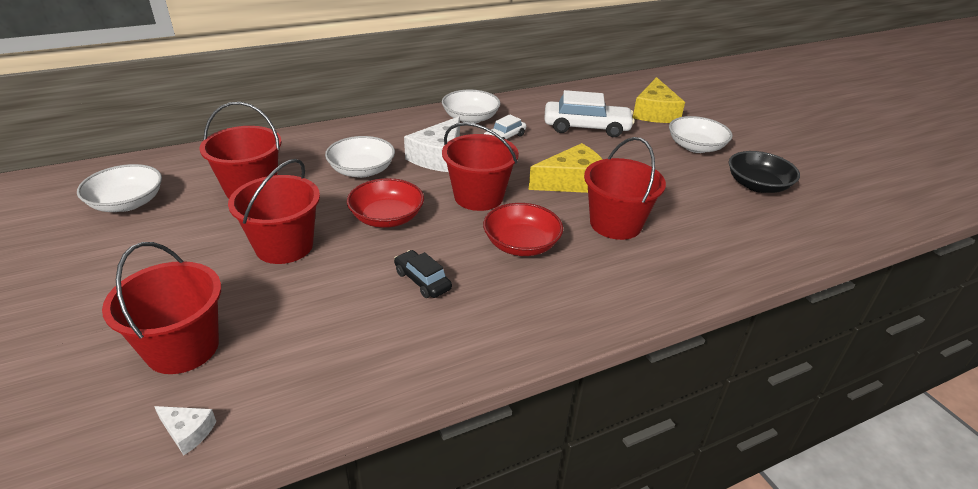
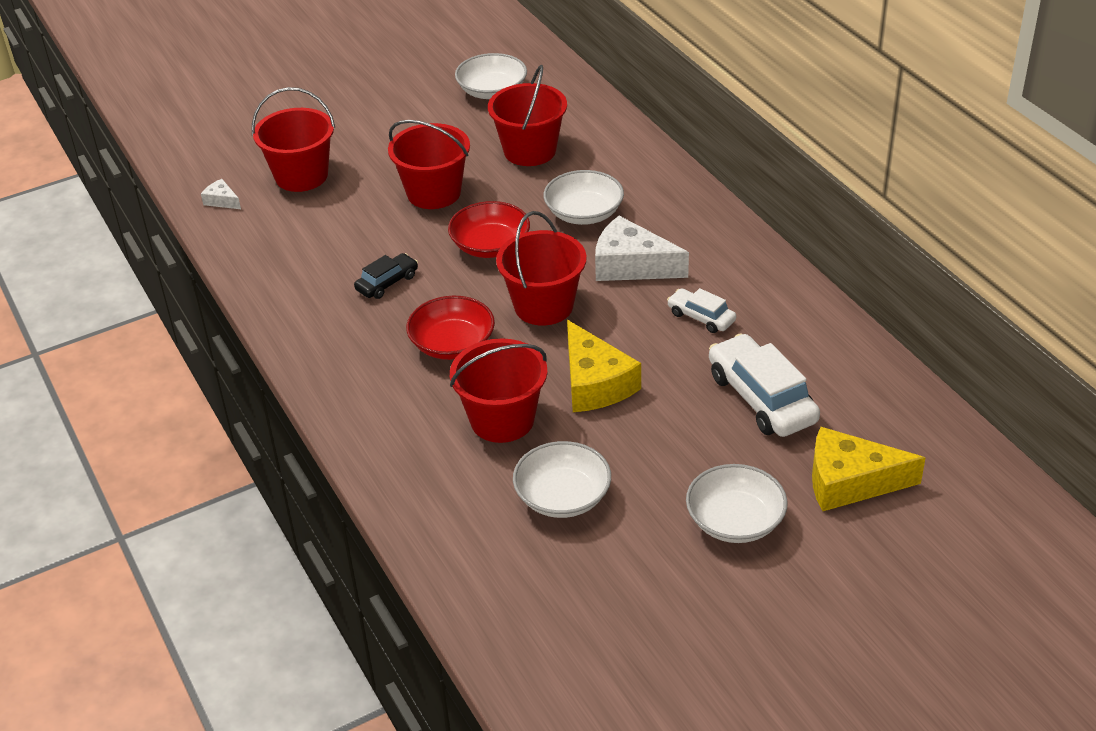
camera: 90 degrees right, 5 degrees up
white cheese [154,406,216,455] -> white cheese turned 105 degrees clockwise [201,179,241,209]
white bowl [442,90,501,123] -> white bowl moved to [513,441,611,518]
white car [544,90,635,137] -> white car turned 150 degrees clockwise [709,333,820,437]
black bowl [729,151,800,193] -> none

